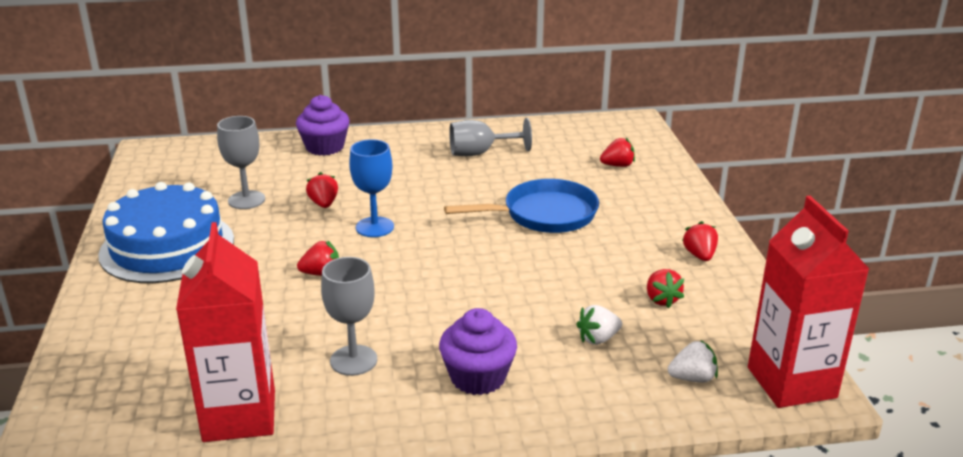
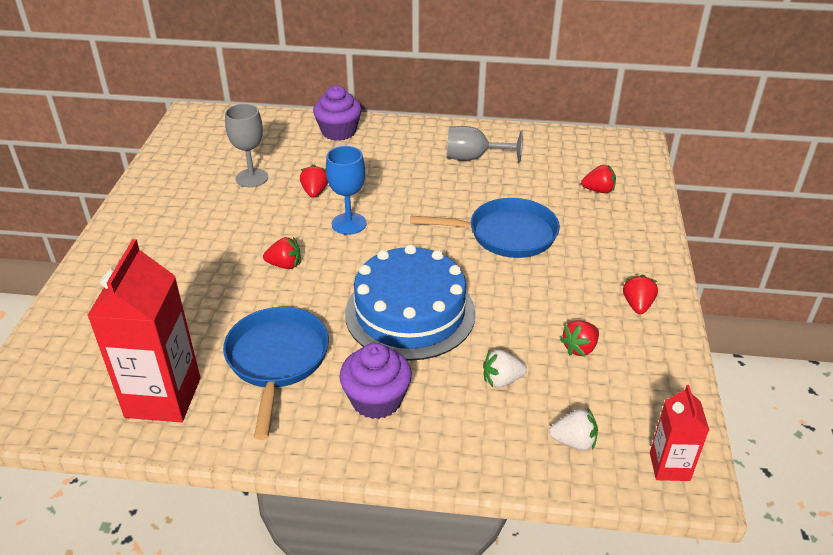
camera: 15 degrees right, 10 degrees up
blue cake [98,182,234,283] -> blue cake moved to [345,244,476,361]
grey goblet [321,257,377,376] -> blue pan [223,307,329,440]
red strawberry [647,269,684,308] -> red strawberry turned 45 degrees clockwise [560,320,599,357]
red carton [748,196,869,408] -> red carton [650,385,709,481], size x0.53

